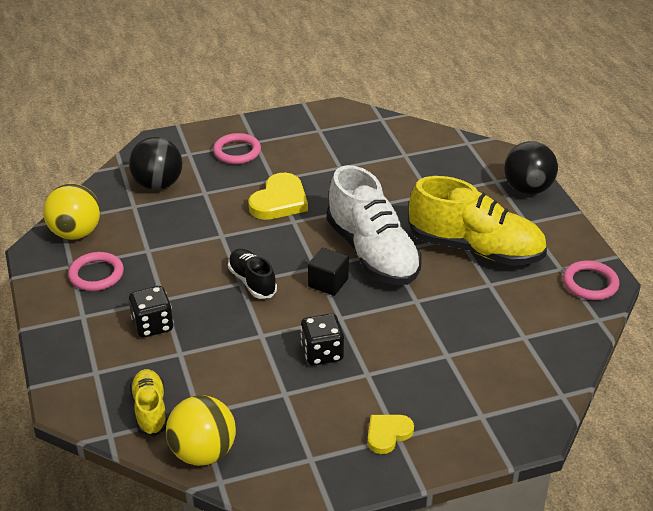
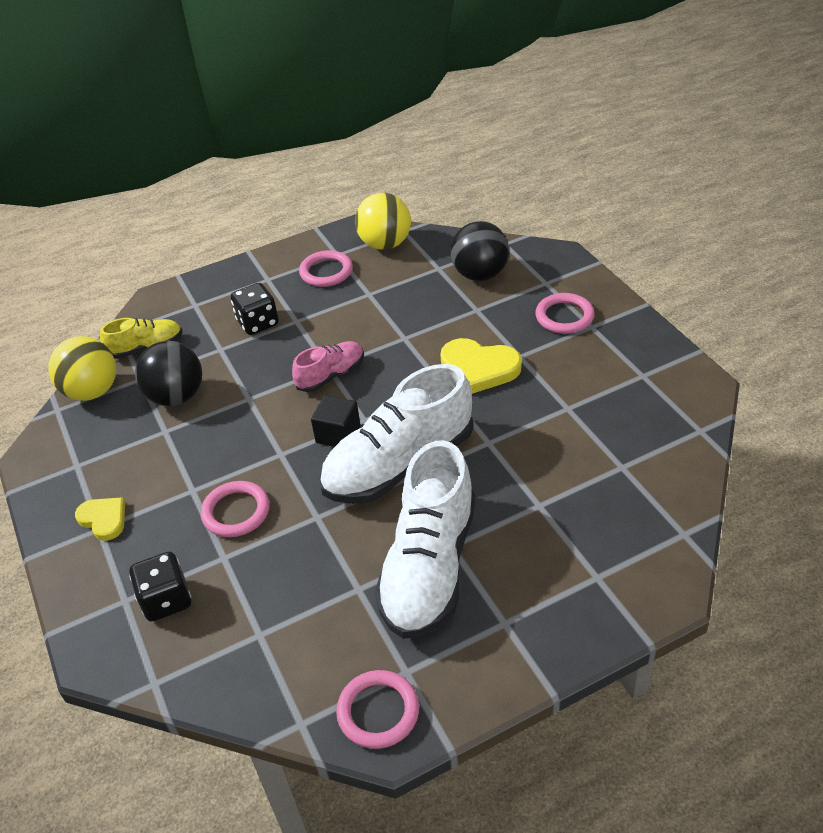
camera: 85 degrees right, 5 degrees up
black shoe [228,249,277,299] -> pink shoe [292,341,364,392]
black dice [300,313,344,366] -> black dice moved to [129,552,191,622]
yellow shoe [409,176,547,266] -> white shoe [375,440,475,639]
black ball [504,141,558,195] -> black ball moved to [135,341,202,406]
none -> pink ring [201,481,269,537]

